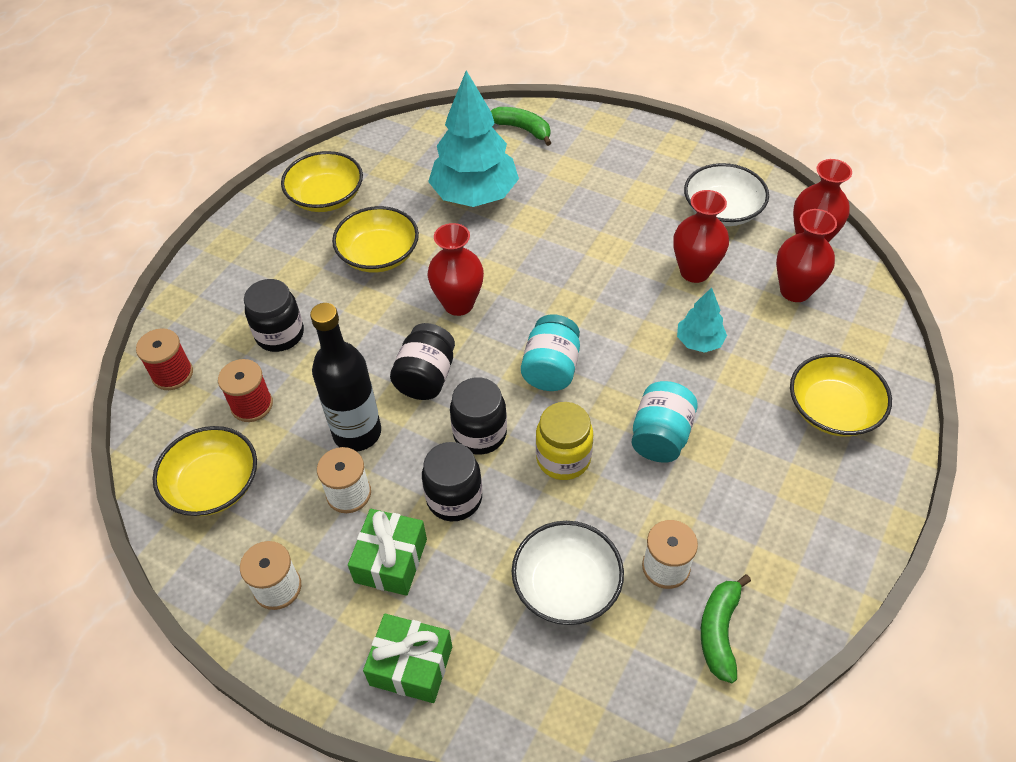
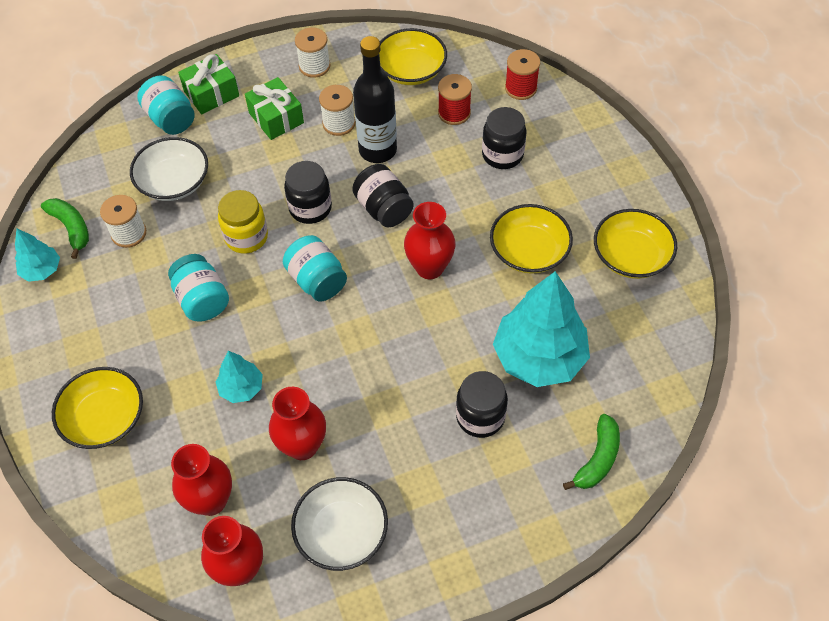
camera: 130 degrees right, 5 degrees up
black jar [422,442,482,521] -> black jar moved to [456,371,508,438]
green banana [491,107,551,146] -> green banana turned 45 degrees counterclockwise [563,414,620,490]
none -> turquoise tree [15,229,60,282]
none -> turquoise jar [137,75,195,135]

